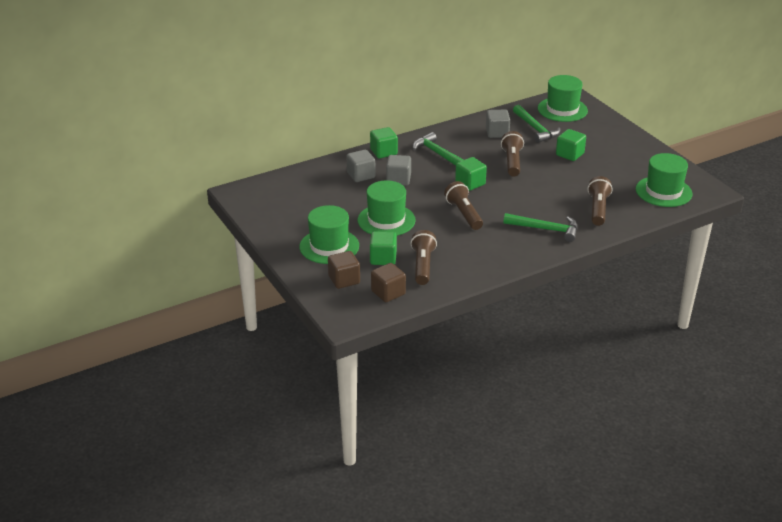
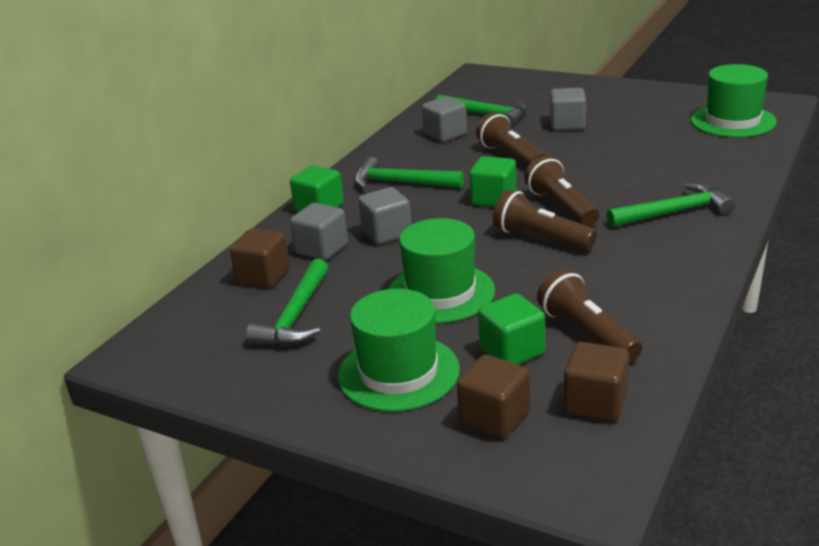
camera: 30 degrees left, 5 degrees down
green hat [538,75,588,122] -> none
green cube [556,129,586,161] -> grey cube [550,88,586,131]
brown flashlight [587,176,613,226] -> brown flashlight moved to [524,156,599,226]
none -> brown cube [230,229,290,288]
none -> green hammer [246,259,328,346]

